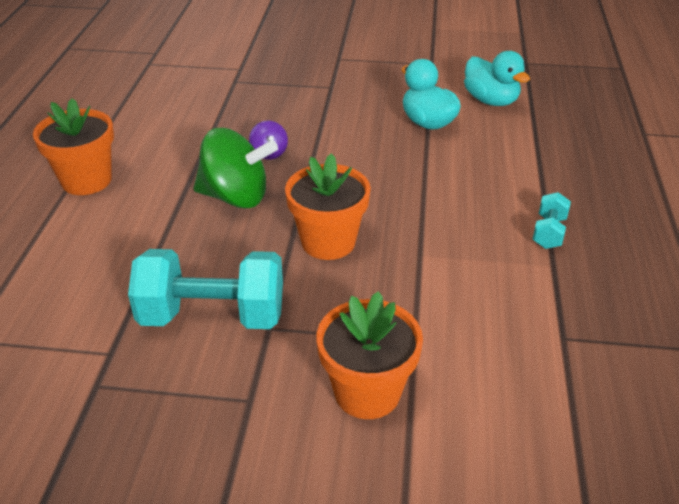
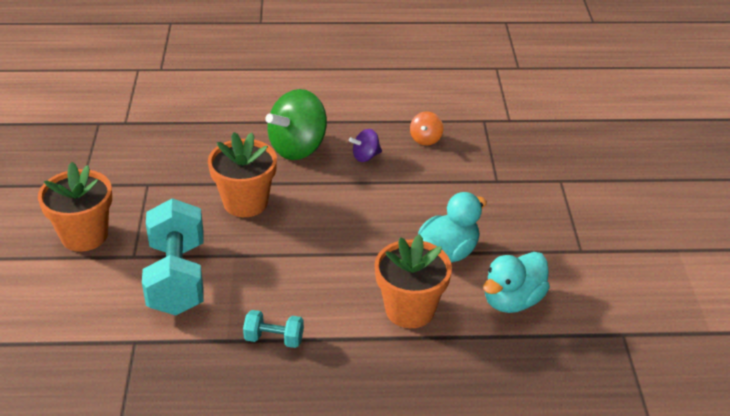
camera: 80 degrees right, 0 degrees up
orange flower pot [33,98,114,195] -> orange flower pot moved to [375,234,452,328]
turquoise dumbbell [128,249,283,329] -> turquoise dumbbell moved to [142,198,204,315]
green spinning top [193,128,278,208] -> green spinning top turned 45 degrees clockwise [265,89,327,160]
none -> orange spinning top [410,111,443,145]

